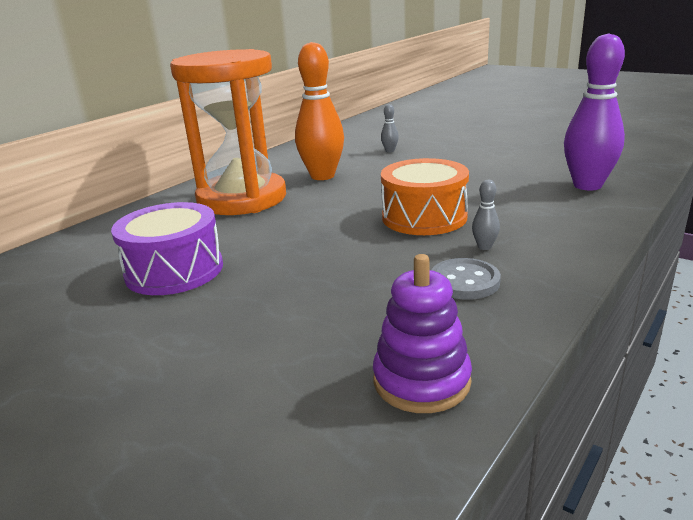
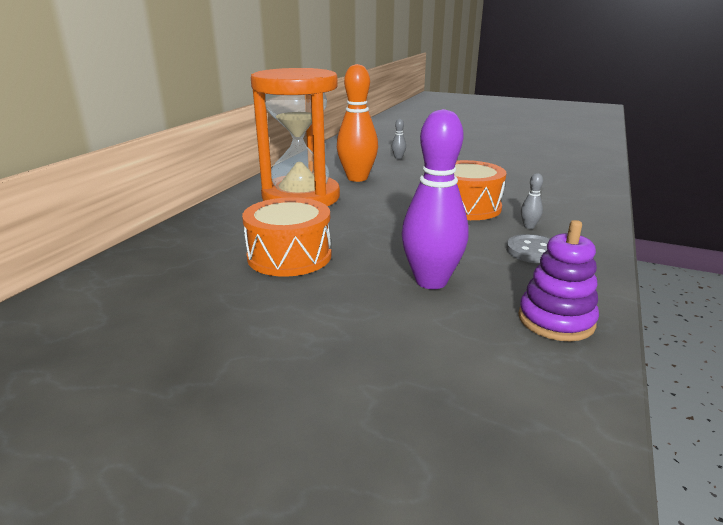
camera: 15 degrees left, 0 degrees up
purple drum [111,202,223,295] -> orange drum [242,197,332,277]
purple bowling pin [564,33,625,190] -> purple bowling pin moved to [401,109,468,289]

